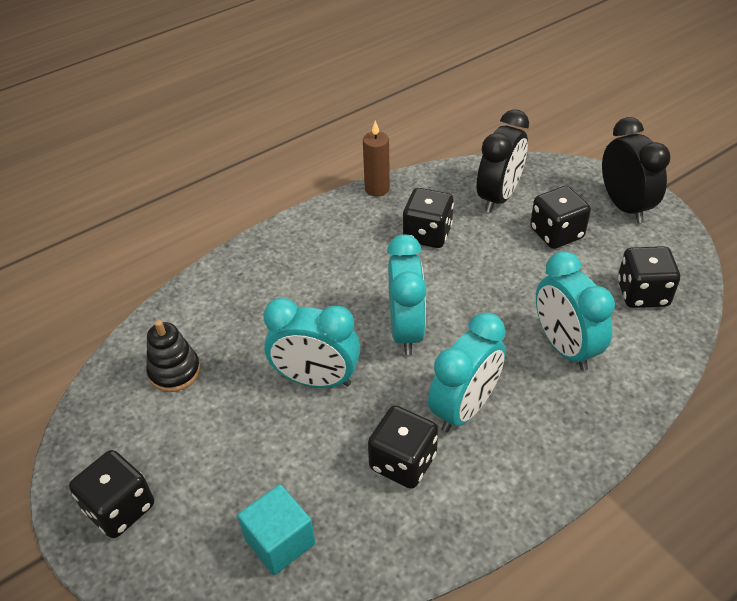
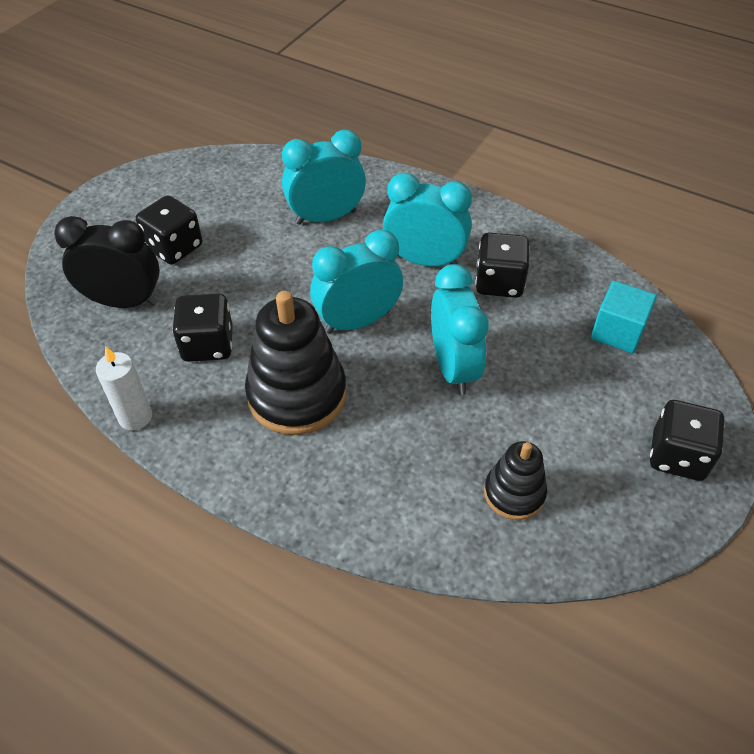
camera: 115 degrees left, 5 degrees up
brown candle [363,121,390,197] -> white candle [96,346,152,430]
turquoise clock [536,251,615,371] -> turquoise clock turned 150 degrees counterclockwise [282,130,366,225]
black clock [602,117,671,223] -> none
black dice [618,246,680,308] -> none
none -> black stacking toy [245,291,347,435]

